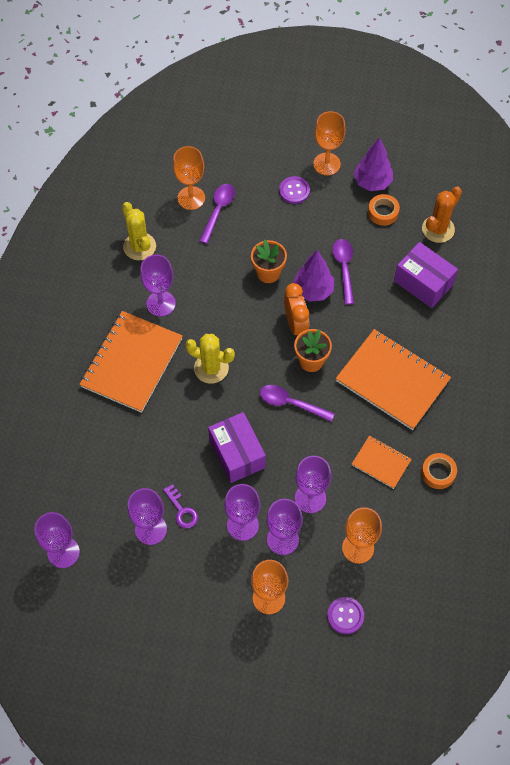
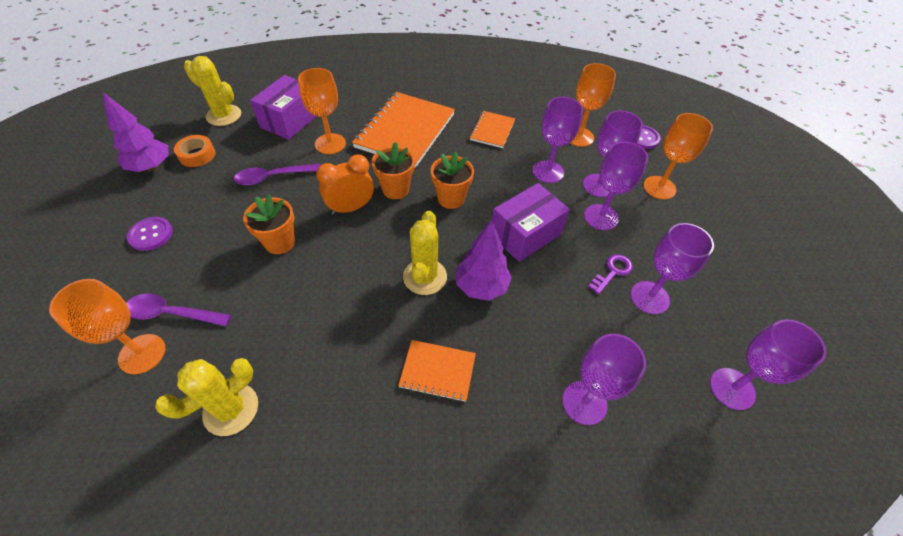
camera: 105 degrees left, 10 degrees down
orange notebook [79,311,183,413] -> orange notebook [398,340,476,402], size x0.51
purple goblet [140,255,176,317] -> purple goblet moved to [562,334,646,425]
purple spoon [260,385,335,422] -> orange flower pot [431,151,474,209]
purple tree [293,250,334,302] -> purple tree moved to [456,220,512,301]
orange goblet [313,111,346,176] -> orange goblet moved to [298,68,346,154]
orange tape [421,453,457,489] -> none
orange cactus [422,186,462,243] -> yellow cactus [184,56,241,126]

